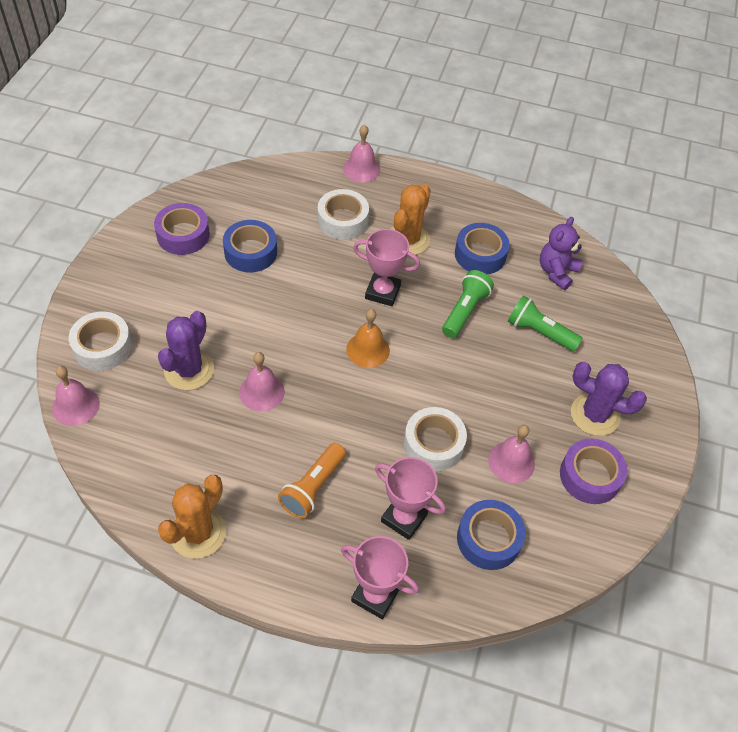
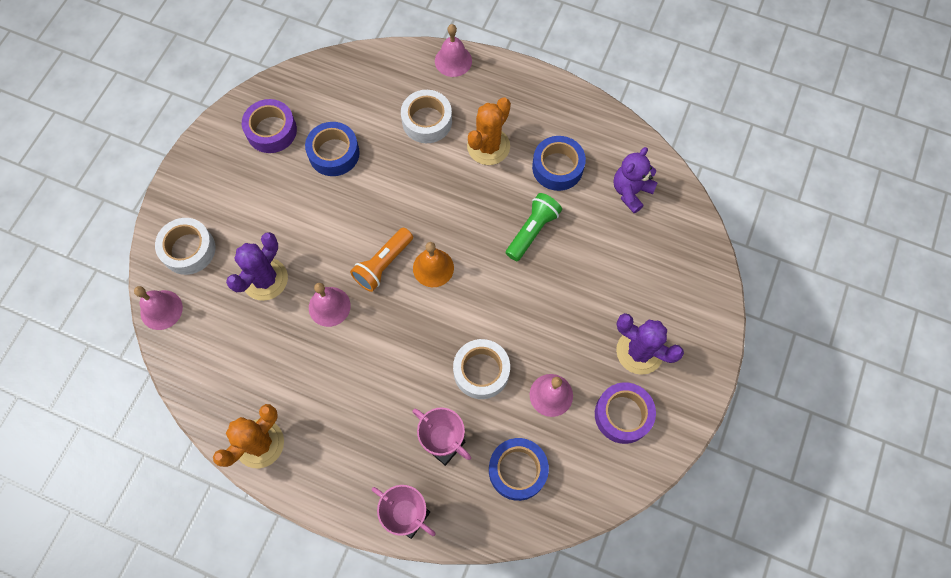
camera: 10 degrees right, 15 degrees up
orange flashlight [278,443,346,519] -> orange flashlight moved to [350,228,413,292]
pink trophy [353,229,420,306] -> none
green flashlight [508,295,583,352] -> none

